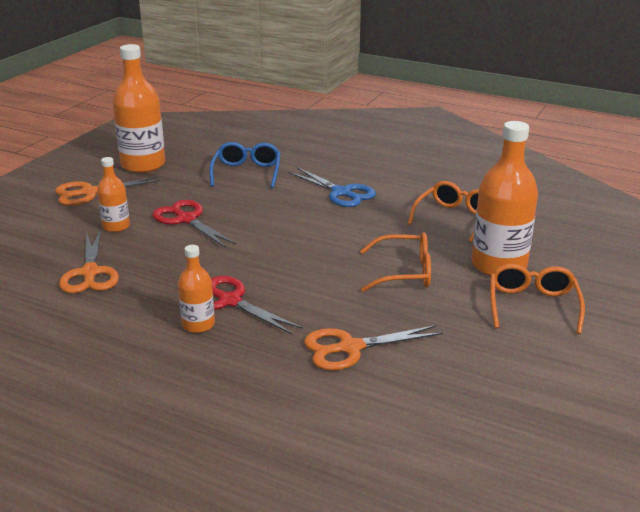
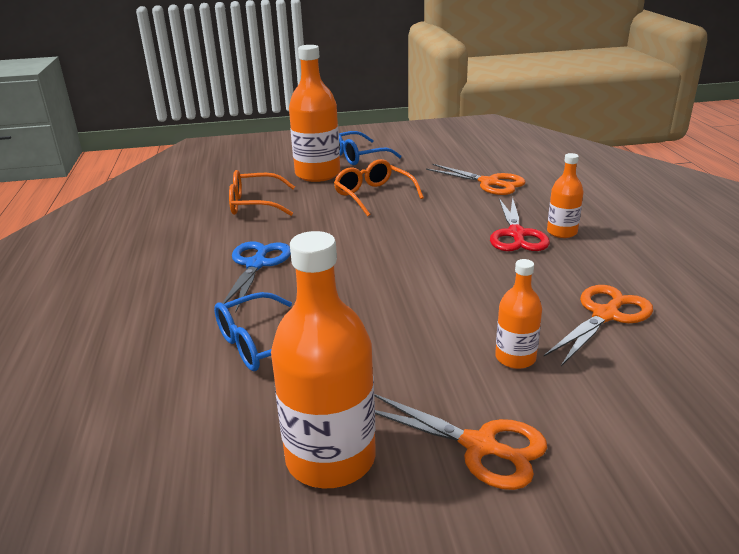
camera: 125 degrees left, 0 degrees up
red scissors [152,200,237,247] -> none
orange glasses [490,264,585,334] -> blue glasses [339,131,401,165]

